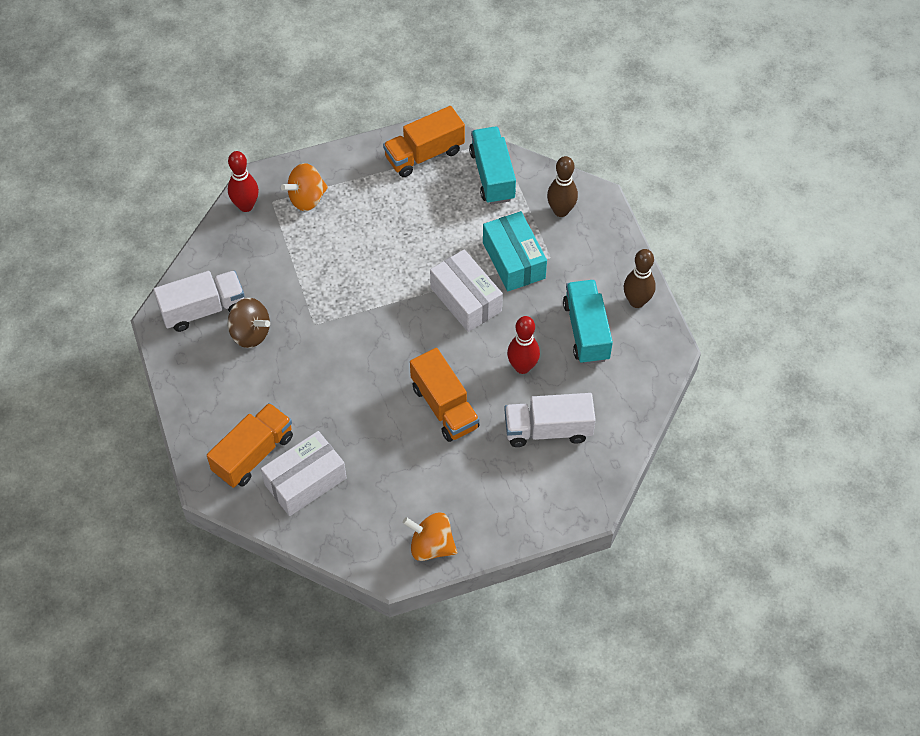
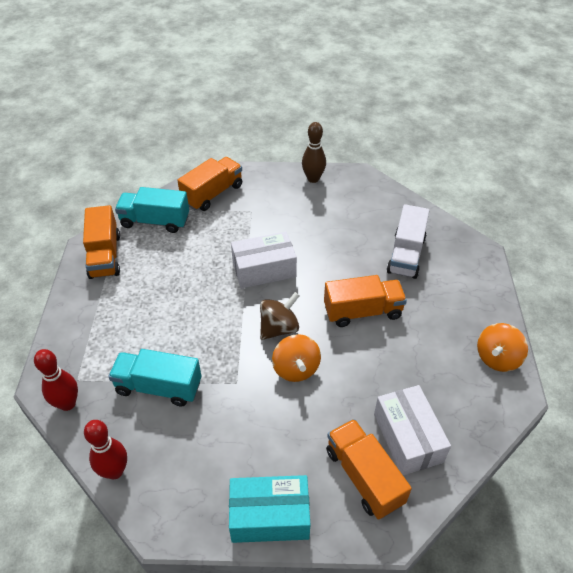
camera: 70 degrees left, 10 degrees down
white truck [153,271,245,332] -> none
brown spinning top [228,298,270,348] -> brown spinning top moved to [260,292,300,340]
orange spinning top [281,163,328,211] -> orange spinning top moved to [272,334,321,382]
turquoise box [483,211,547,291] -> turquoise box moved to [229,475,311,543]
red bowling pin [507,316,540,374] -> red bowling pin moved to [84,420,127,479]
brown bowling pin [547,156,578,217] -> orange truck [177,157,242,211]
turquoise truck [563,280,613,364] -> turquoise truck moved to [108,349,201,407]

